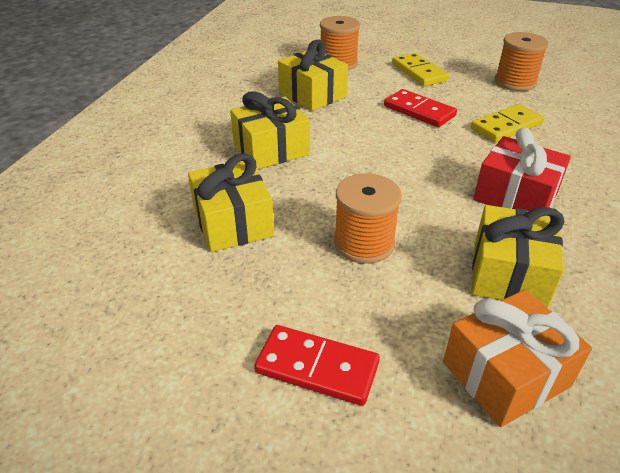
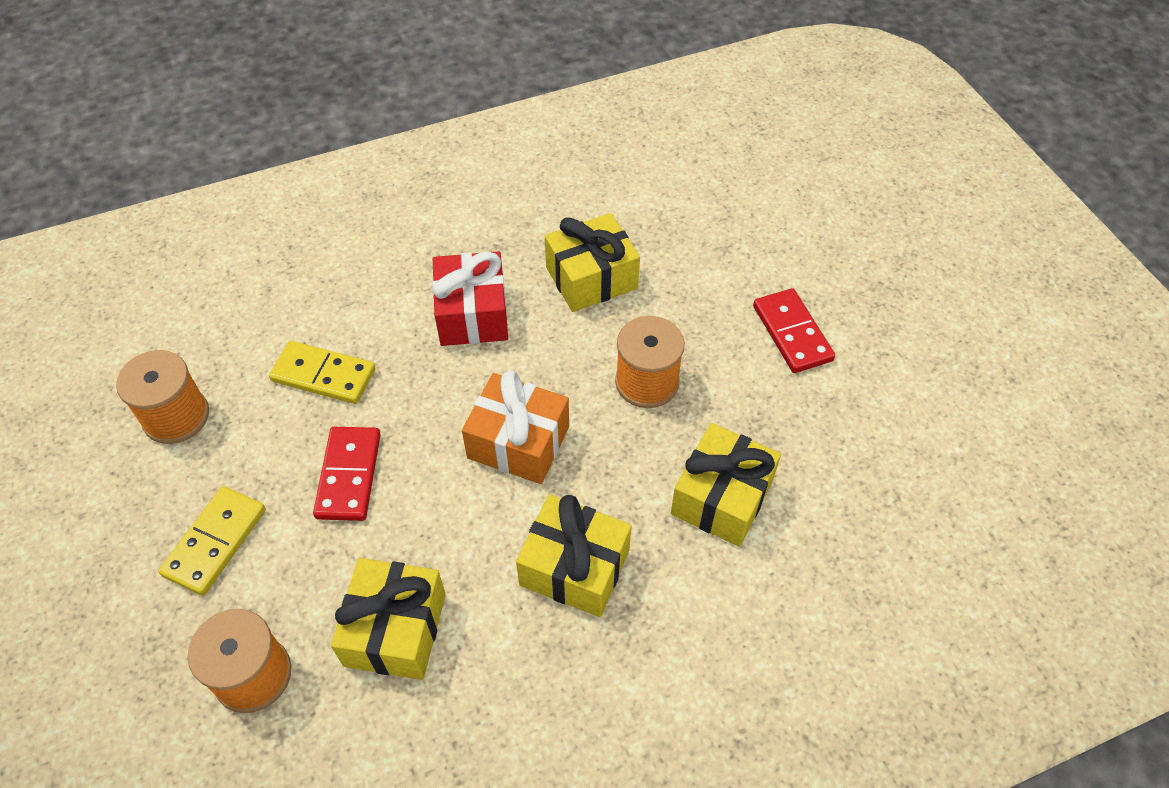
camera: 130 degrees left, 15 degrees up
orange gift [443,290,592,427] -> orange gift moved to [462,370,569,484]

